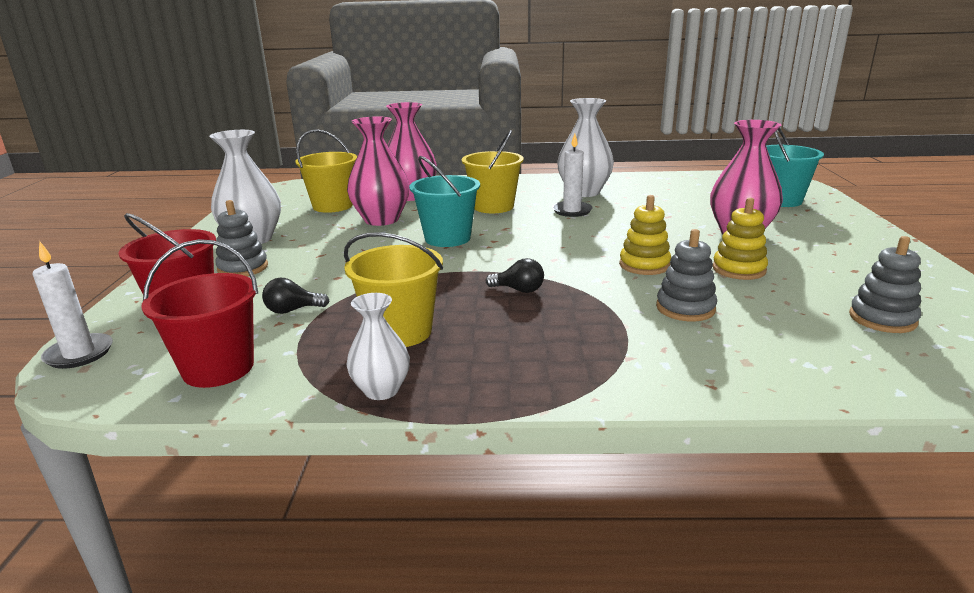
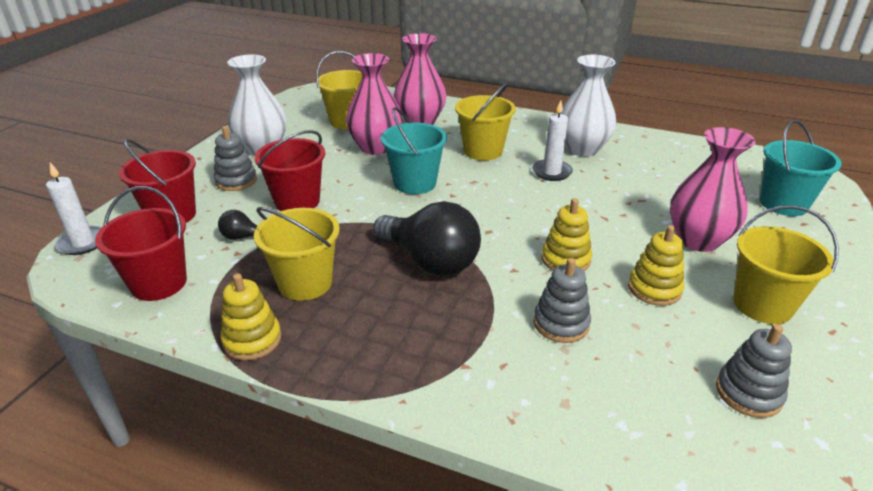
camera: 20 degrees right, 10 degrees up
white vase [347,293,410,400] -> yellow stacking toy [220,273,281,361]
black light bulb [486,258,544,293] -> black light bulb [373,201,481,276], size x2.26
none -> red bucket [254,130,325,211]
none -> yellow bucket [733,205,839,324]

